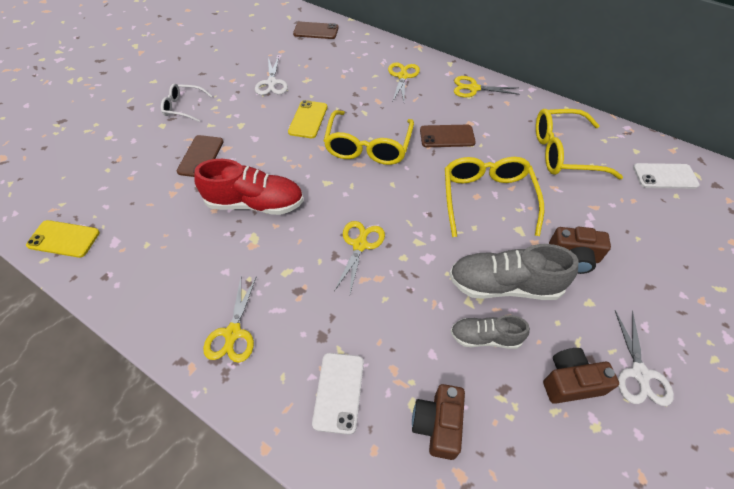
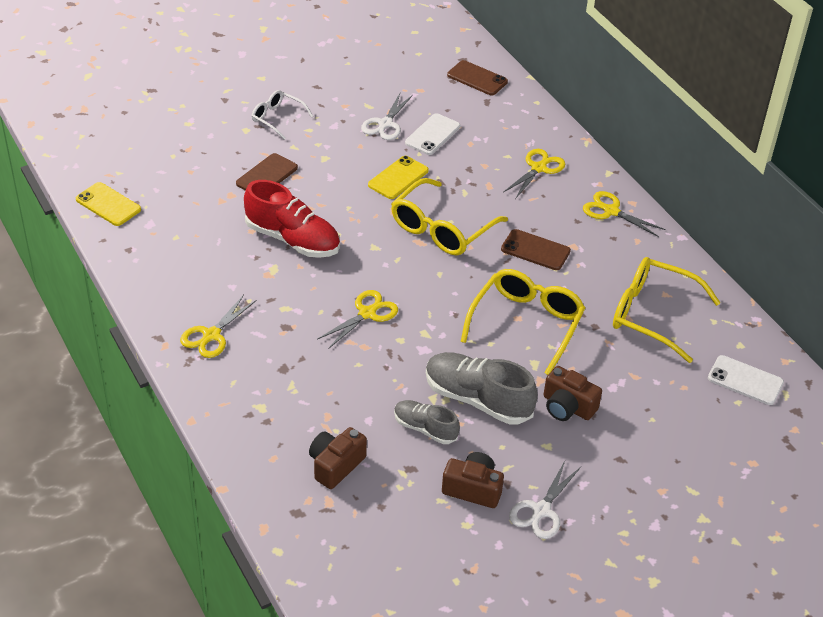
camera: 25 degrees right, 10 degrees down
white phone [312,353,364,435] -> white phone moved to [405,113,461,155]

